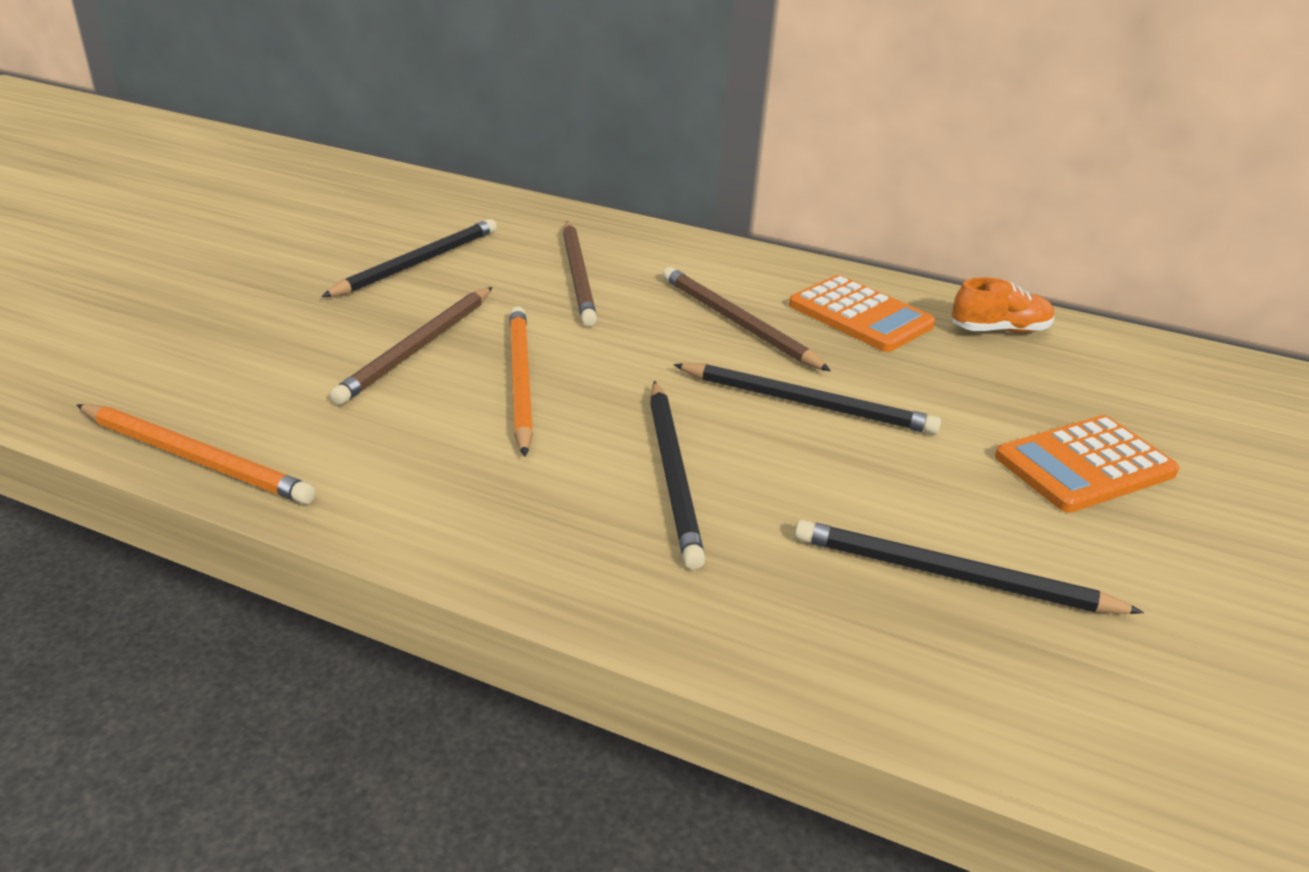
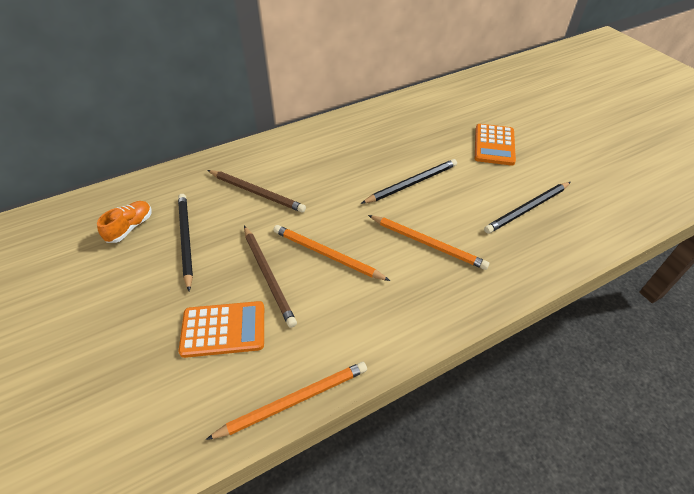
camera: 50 degrees left, 15 degrees up
black pencil [650,381,705,570] -> orange pencil [368,215,489,270]
brown pencil [662,267,831,371] -> none
orange calculator [789,275,935,352] -> orange calculator moved to [178,301,264,358]
orange shoe [952,277,1055,333] -> orange shoe moved to [97,201,152,243]

